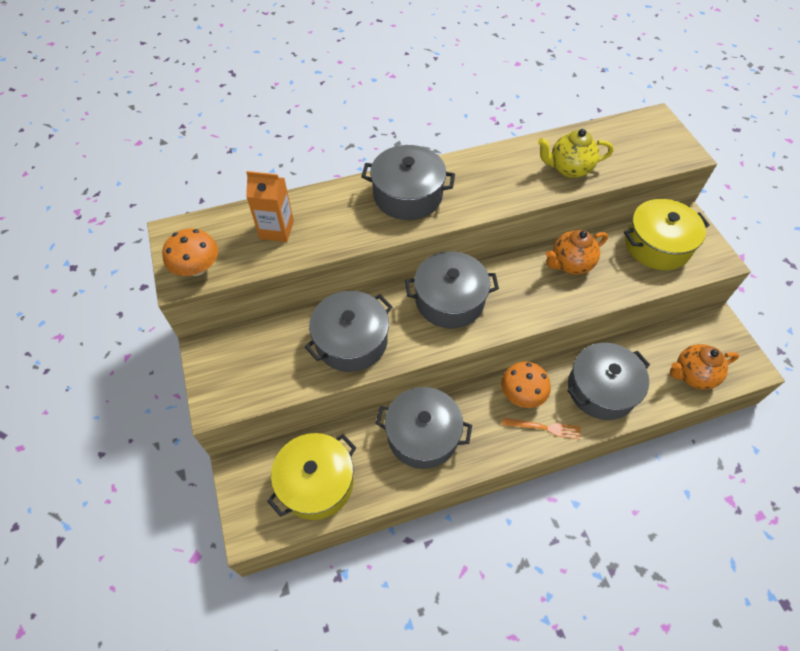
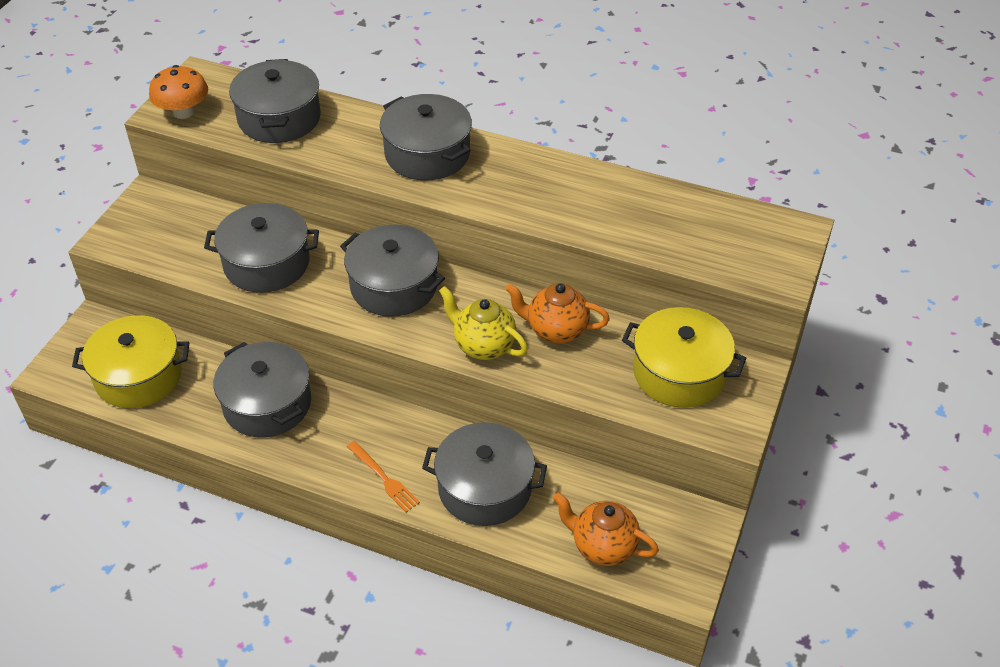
camera: 40 degrees right, 10 degrees down
orange carton [246,171,294,242] -> grey pot [229,59,321,143]
orange mushroom [501,362,551,408] -> none
yellow teapot [538,129,614,178] -> yellow teapot moved to [439,286,528,360]

